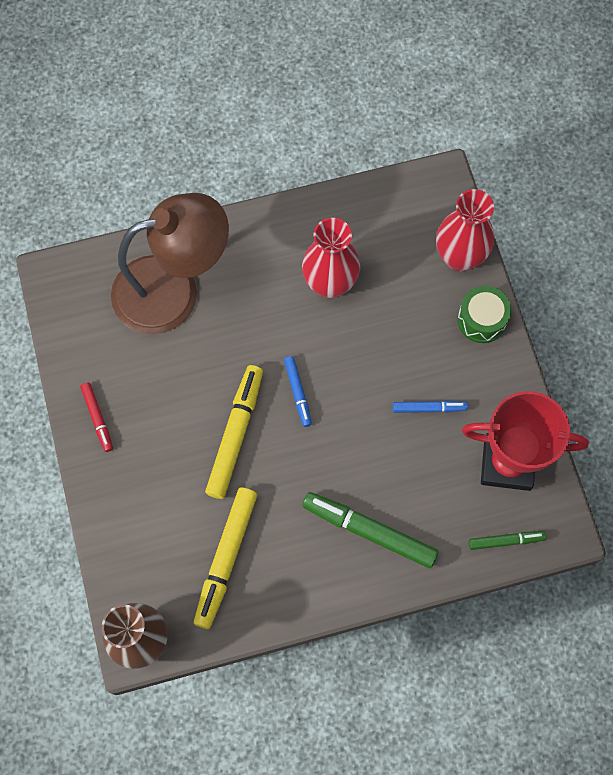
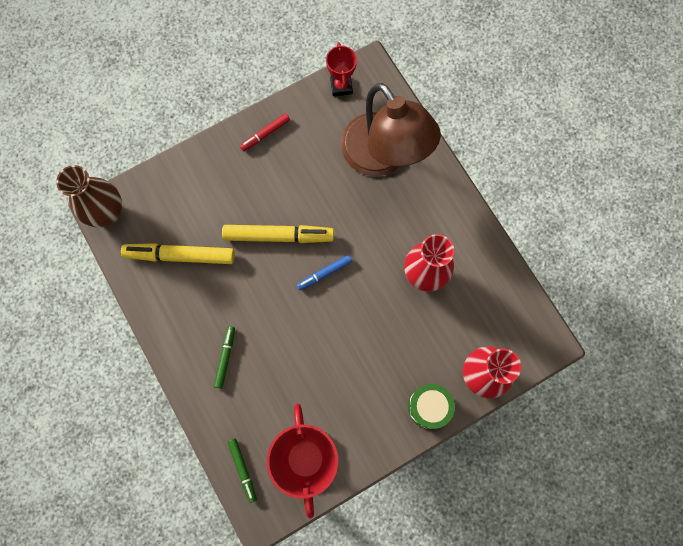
camera: 75 degrees right, 5 degrees up
green marker [302,492,439,568] -> green marker [214,326,235,389], size x0.54
blue marker [393,400,468,413] -> none
none -> red trophy [326,42,357,96]

